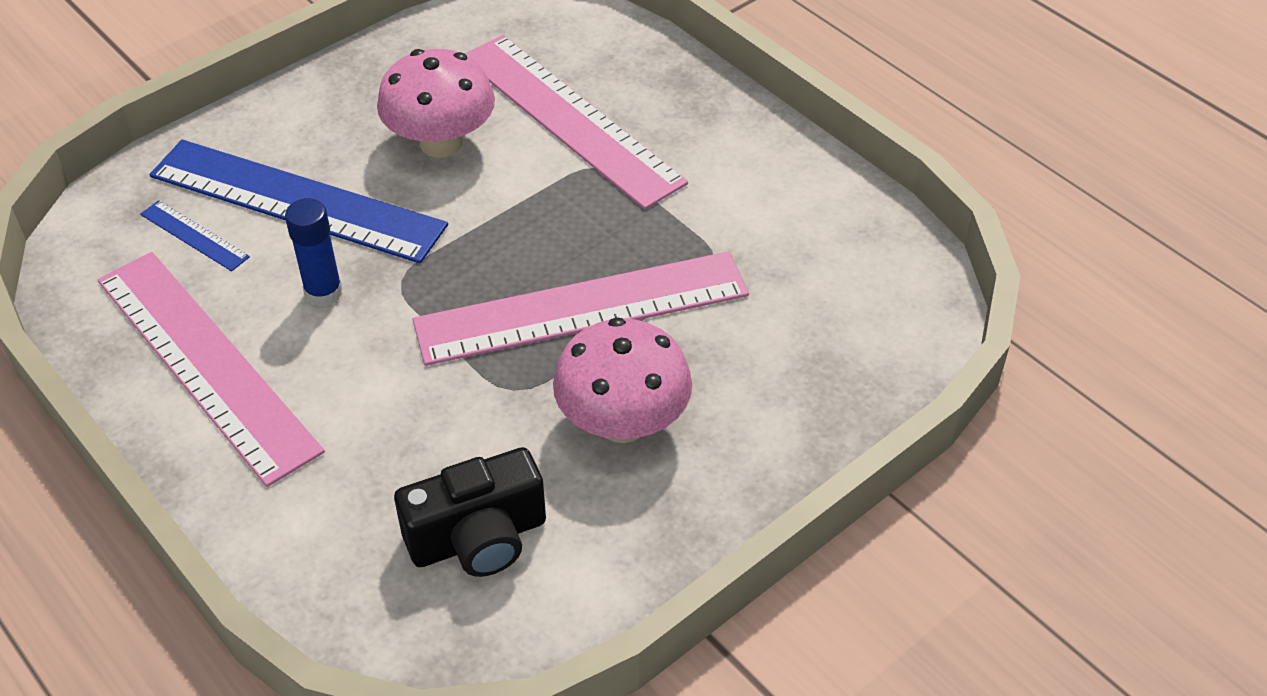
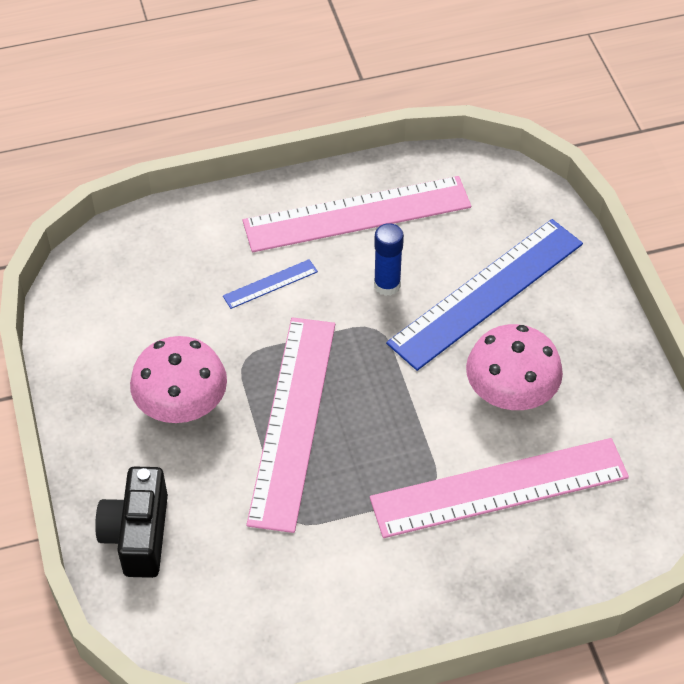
camera: 115 degrees right, 5 degrees up
blue ruler [140,200,250,271] -> blue ruler moved to [223,259,318,309]
black camera [394,447,546,577] -> black camera moved to [95,466,168,578]

